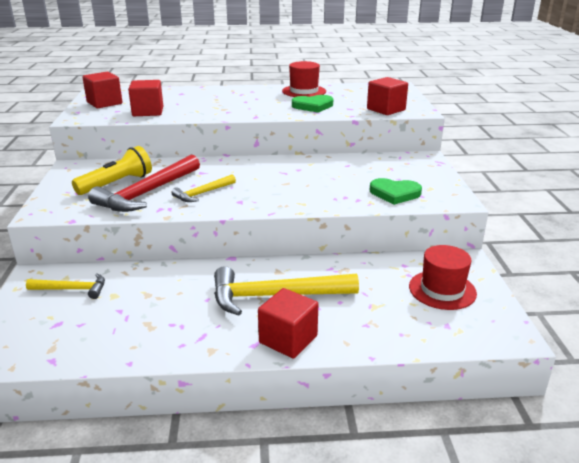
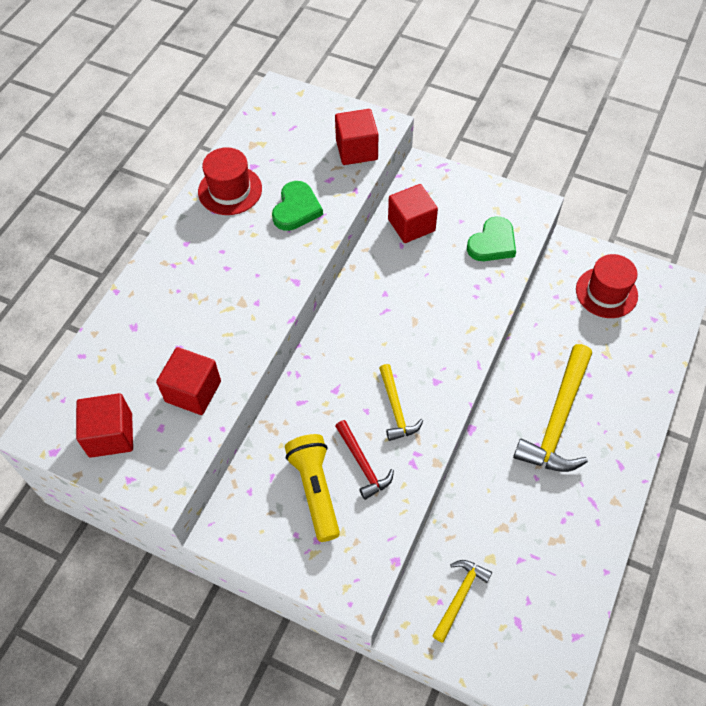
camera: 60 degrees left, 30 degrees up
red hammer [88,155,200,212] -> red hammer [335,420,394,500], size x0.54
red cube [258,288,318,359] -> red cube moved to [388,184,438,243]

